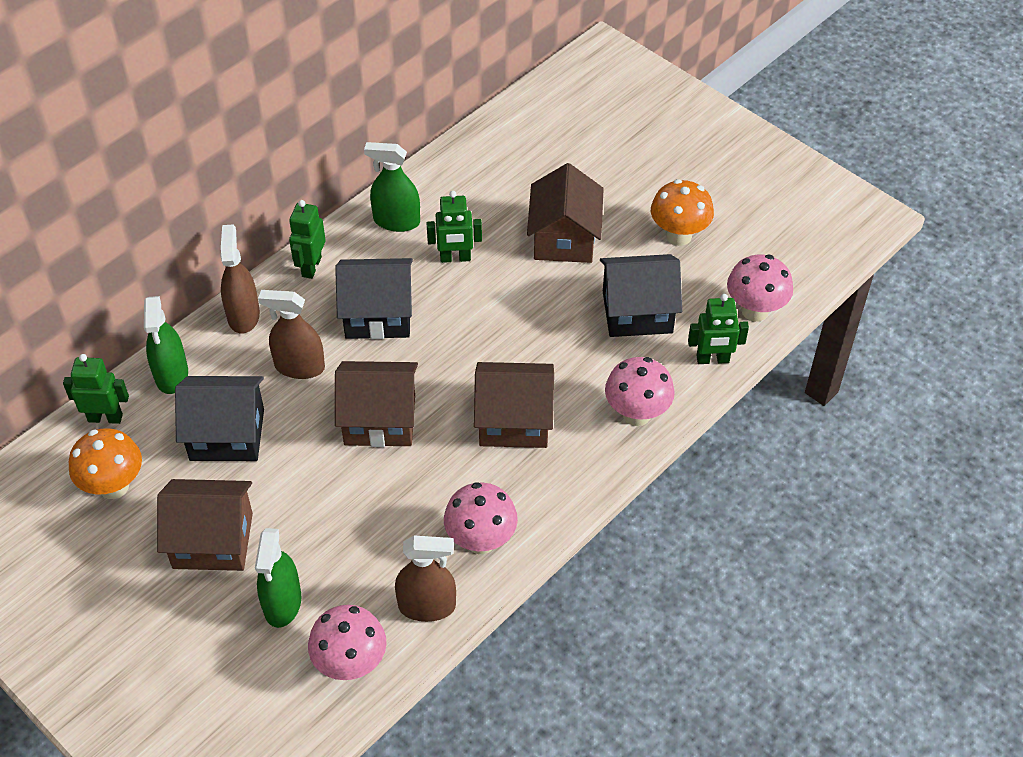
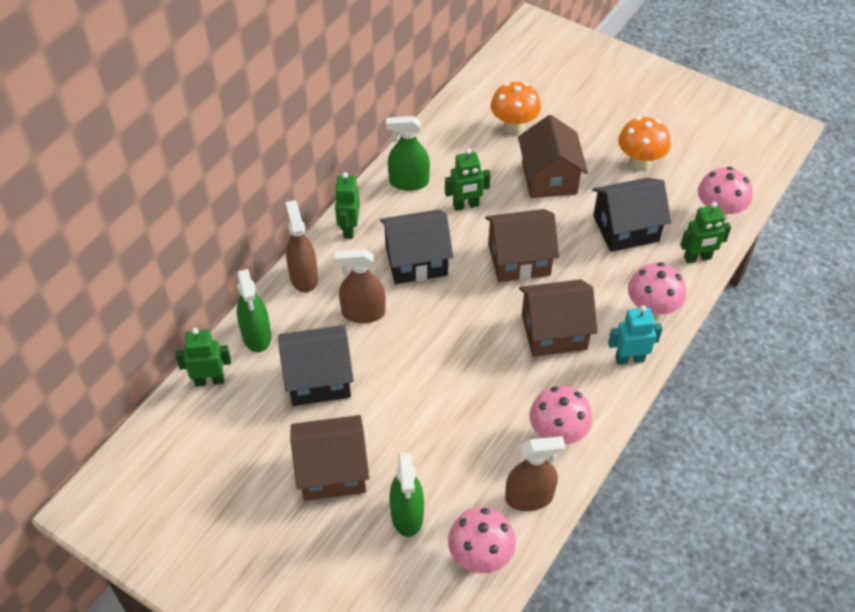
camera: 10 degrees left, 0 degrees up
orange mushroom [69,428,142,499] -> orange mushroom moved to [491,82,541,135]
brown house [335,361,418,447] -> brown house moved to [485,209,559,282]
none -> turquoise robot [608,305,663,365]

